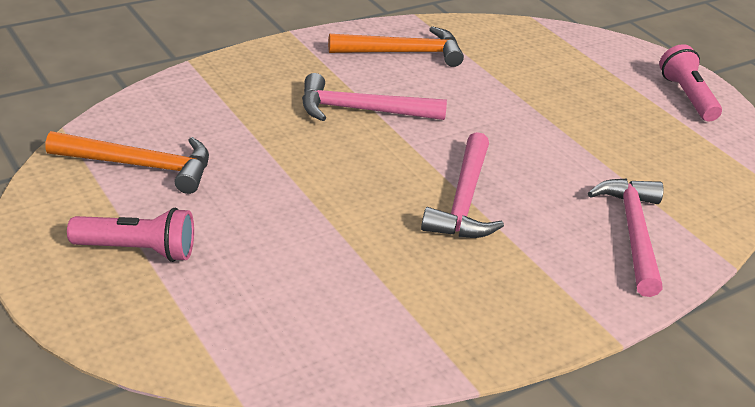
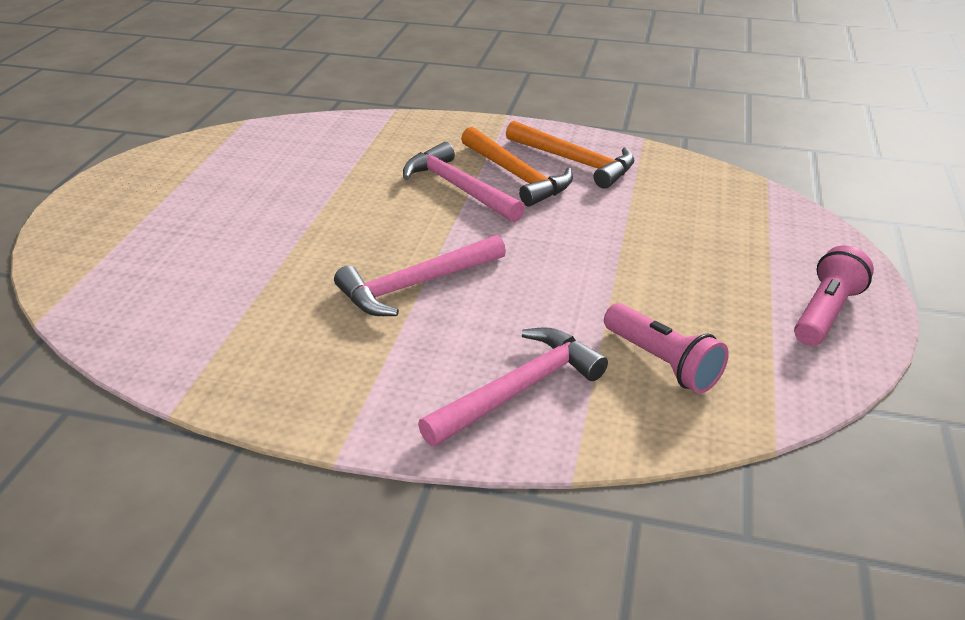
camera: 50 degrees right, 0 degrees up
orange hammer [45,131,209,194] -> orange hammer moved to [461,127,573,207]
pink flashlight [67,208,194,262] -> pink flashlight moved to [604,303,729,394]

